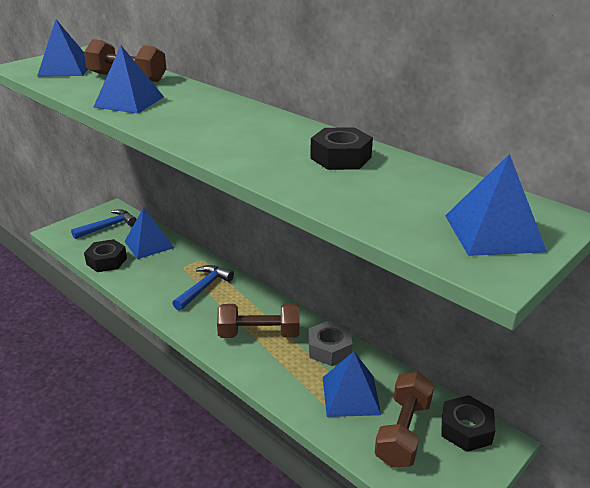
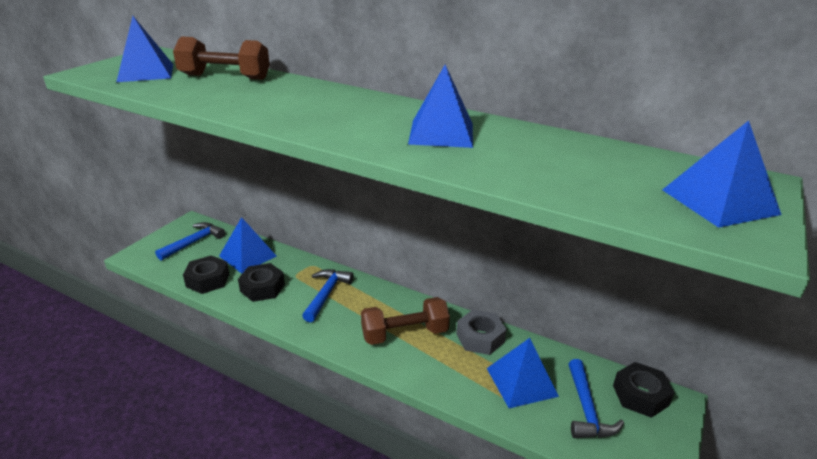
camera: 15 degrees left, 0 degrees up
blue pyramid [93,46,164,114] -> blue pyramid moved to [408,64,473,148]
black nut [310,127,373,170] -> black nut moved to [238,263,285,302]
brown dumbbell [374,372,434,468] -> blue hammer [568,359,624,438]

